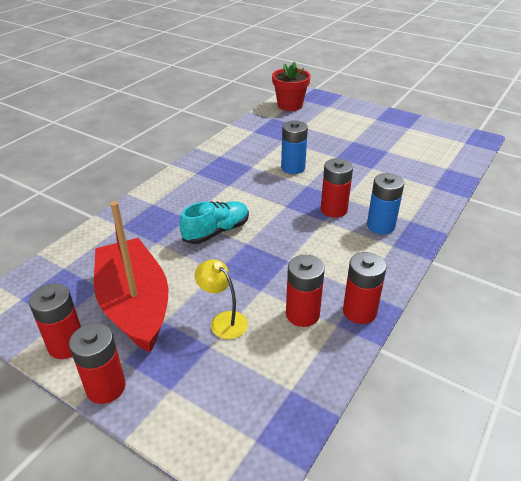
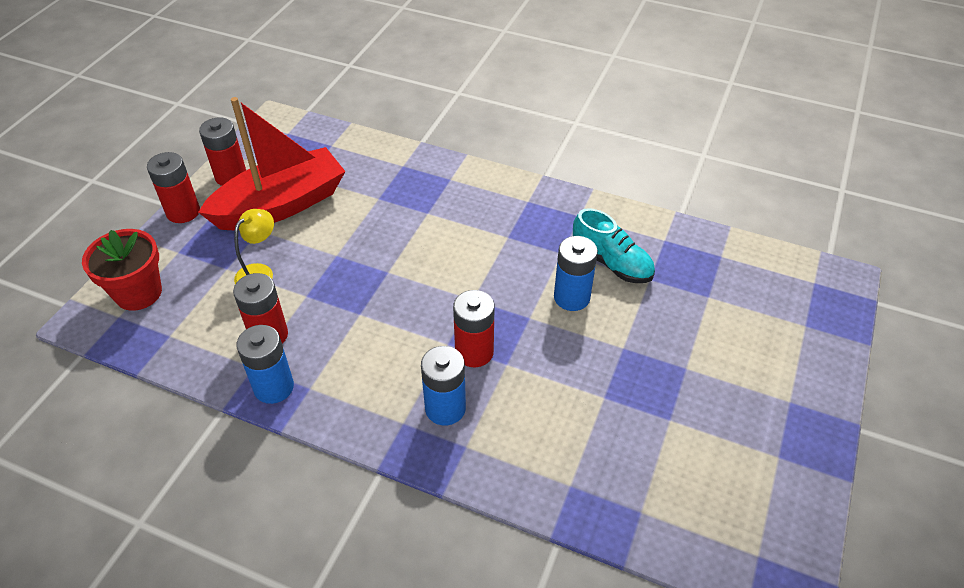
camera: 80 degrees right, 10 degrees up
turquoise shoe [180,201,249,244] -> turquoise shoe moved to [573,208,655,283]
red flower pot [272,62,311,111] -> red flower pot moved to [82,229,162,311]
red battery [343,252,387,324] -> blue battery [236,325,294,404]

